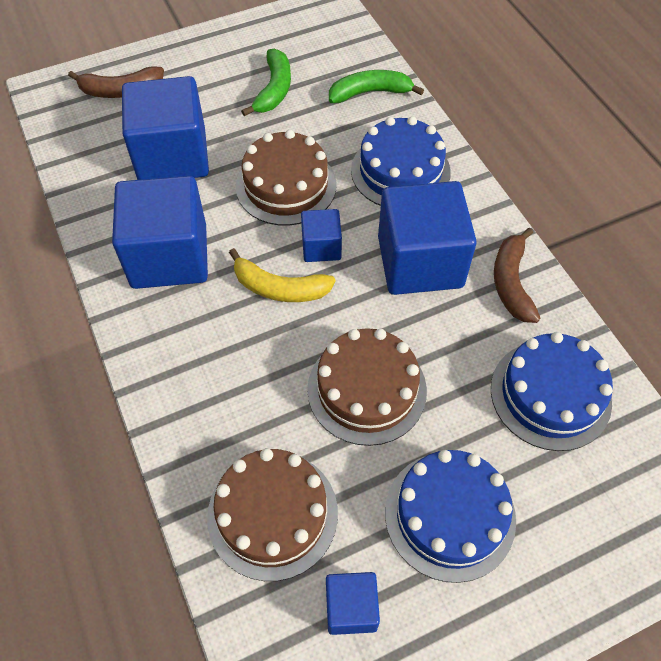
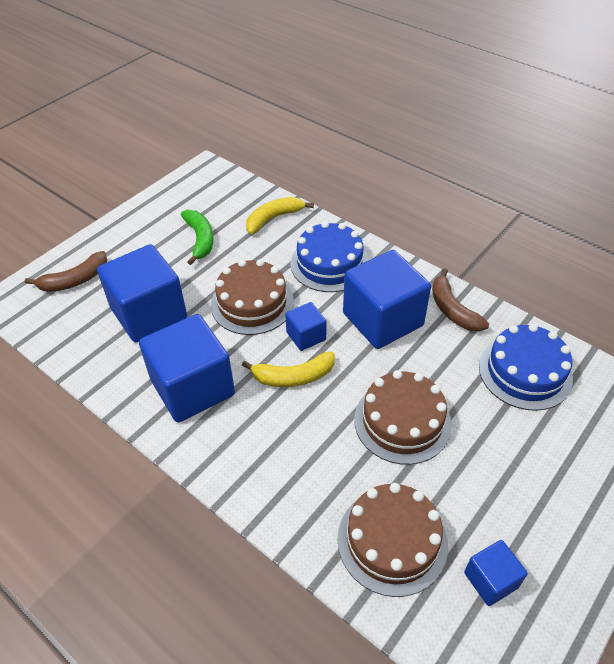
camera: 25 degrees left, 10 degrees down
green banana [329,70,424,103] -> yellow banana [246,197,314,234]
blue cake [385,450,516,583] -> none

